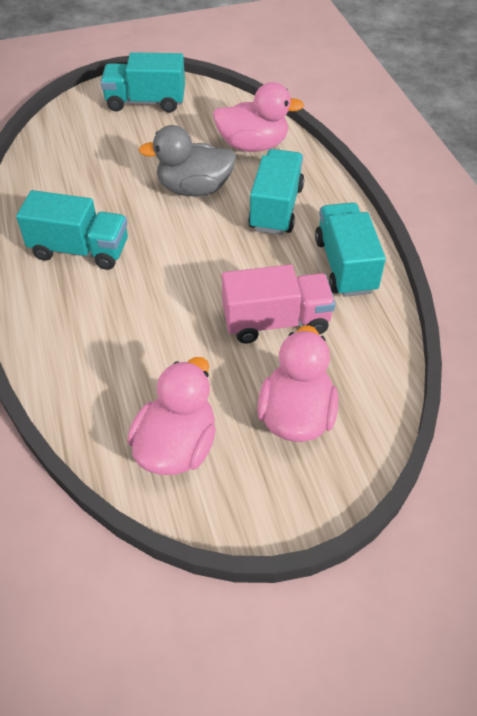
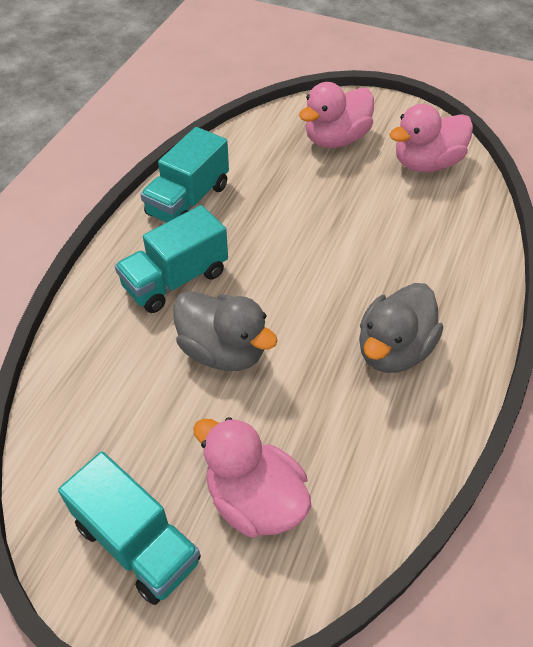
camera: 140 degrees left, 0 degrees up
turquoise truck [16,190,128,270] -> grey duck [359,283,443,373]
pink duck [213,82,304,152] -> pink duck moved to [193,417,311,538]
pink truck [222,264,335,343] -> none

